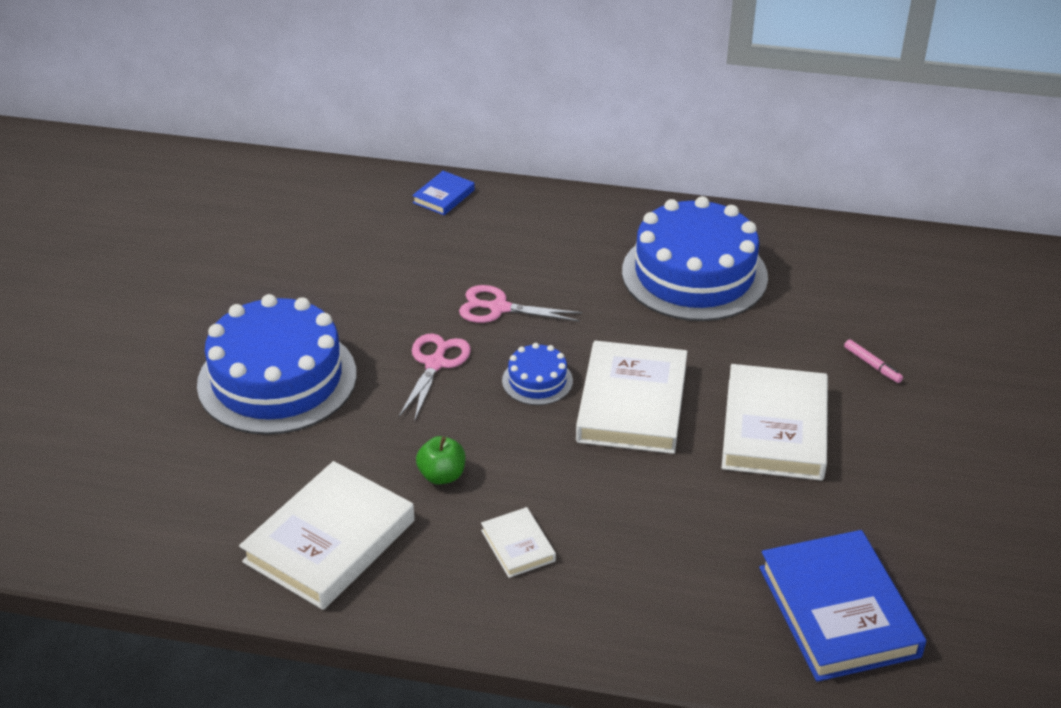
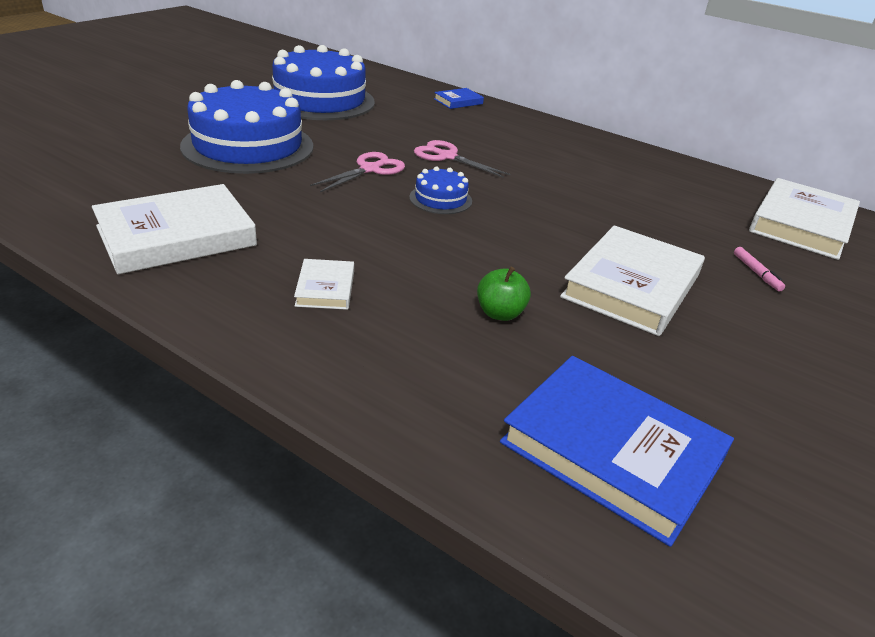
camera: 20 degrees right, 5 degrees down
green apple [416,436,465,485] -> green apple moved to [477,267,531,321]
white book [576,341,687,454] -> white book moved to [749,178,860,260]
blue cake [622,196,768,321] -> blue cake moved to [272,45,375,120]
blue book [759,530,926,682] -> blue book turned 60 degrees counterclockwise [500,356,734,547]

